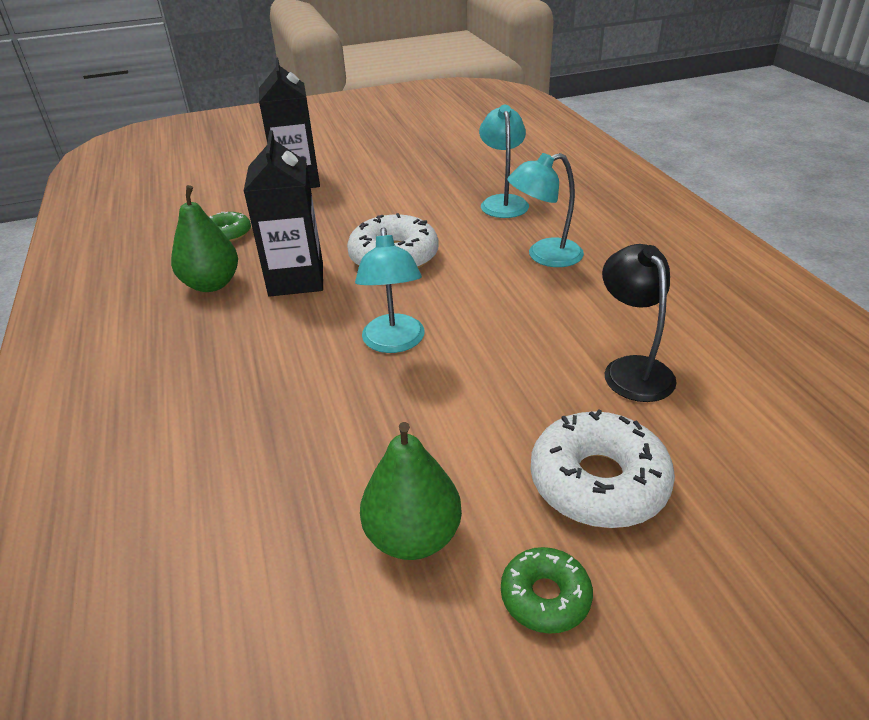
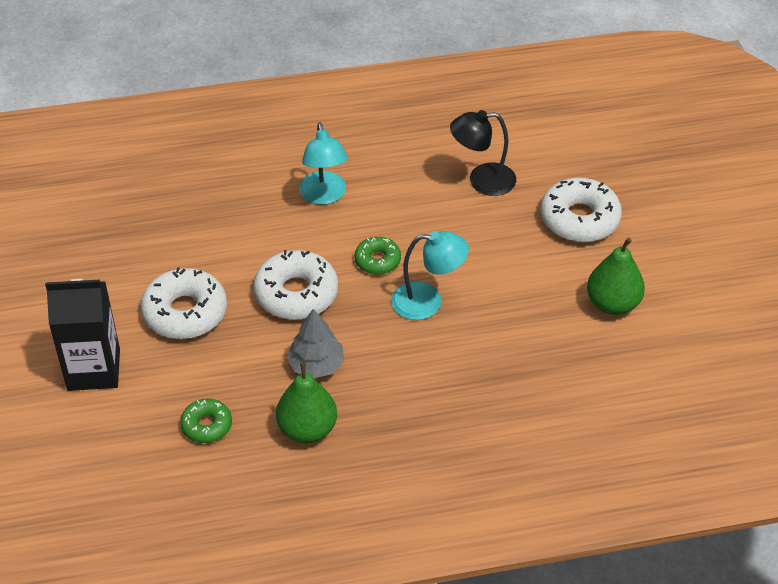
camera: 85 degrees left, 10 degrees up
black carton [244,130,323,297] -> grey tree [287,309,344,378]
turquoise lamp [479,105,529,218] -> none
green donut [501,547,593,634] -> green donut moved to [355,237,401,275]
none -> white donut [141,267,227,339]

